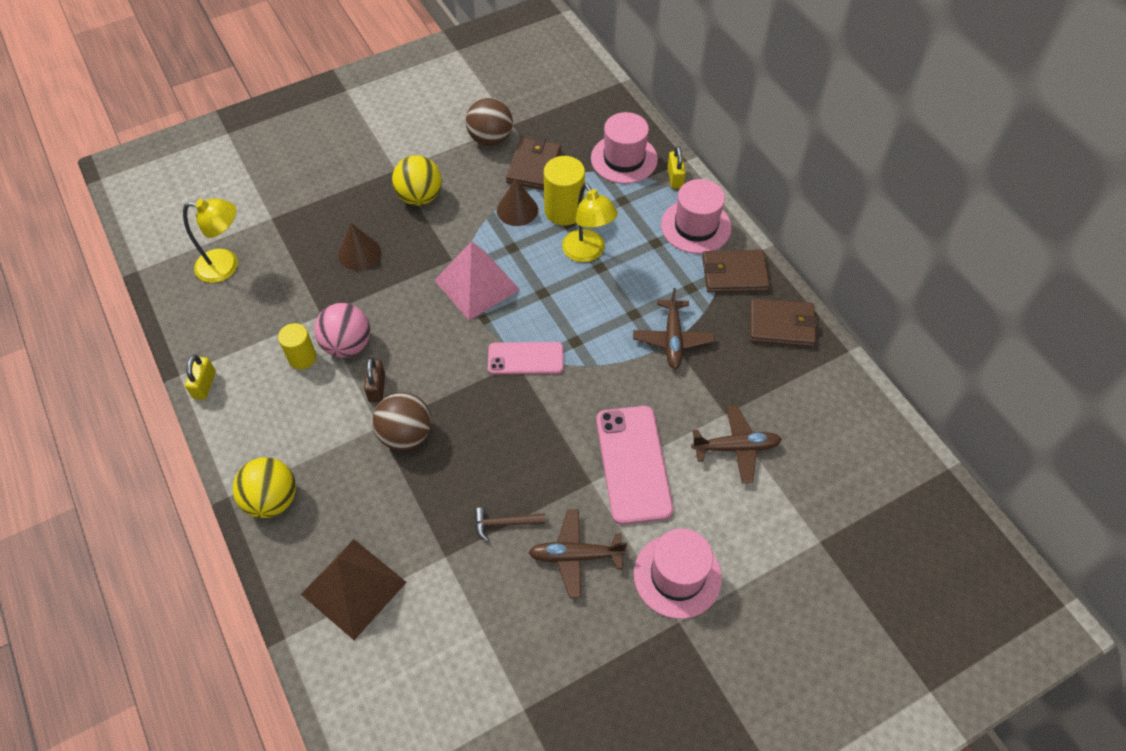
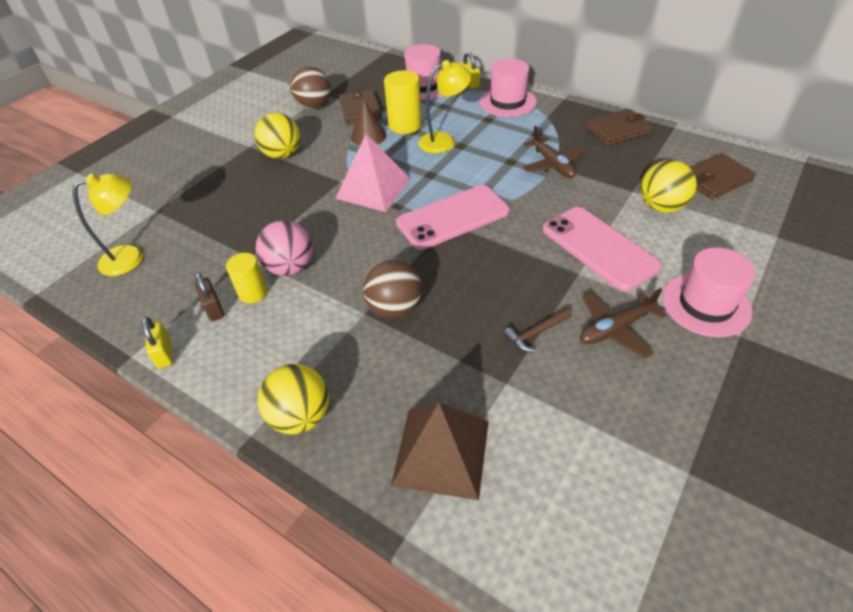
camera: 25 degrees left, 10 degrees down
brown cone [338,223,381,270] -> none
brown padlock [364,358,385,402] -> brown padlock moved to [194,272,225,321]
pink phone [488,342,564,375] -> pink phone [396,185,510,250], size x1.56
yellow lamp [562,183,618,262] -> yellow lamp turned 60 degrees counterclockwise [418,60,472,153]
brown plane [691,405,782,483] -> yellow ball [641,160,697,213]
brown wallet [702,250,770,292] -> brown wallet moved to [690,153,756,199]

